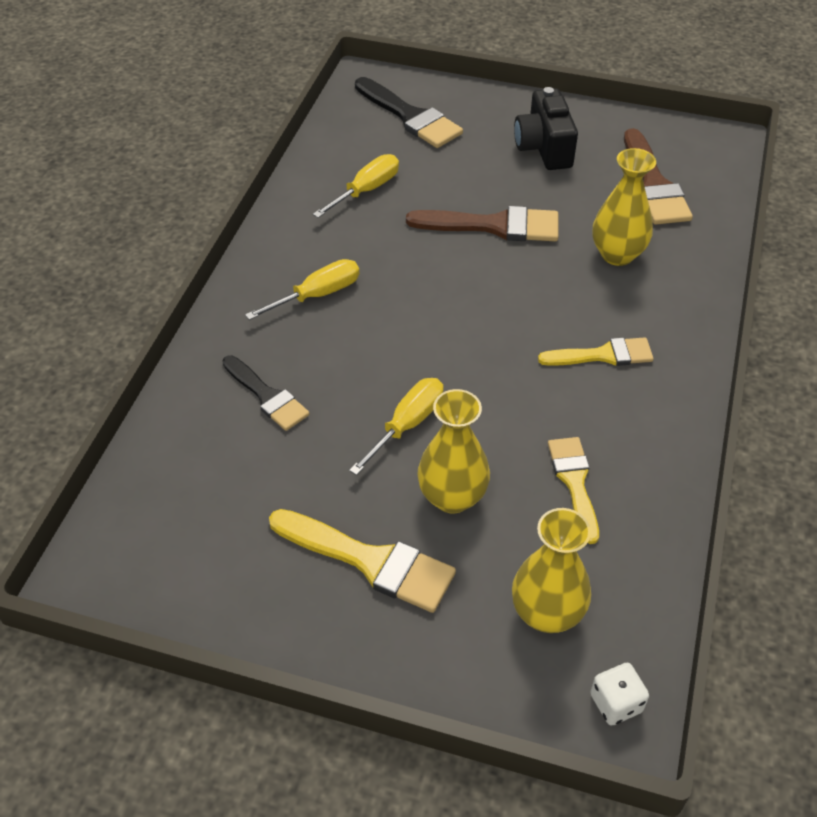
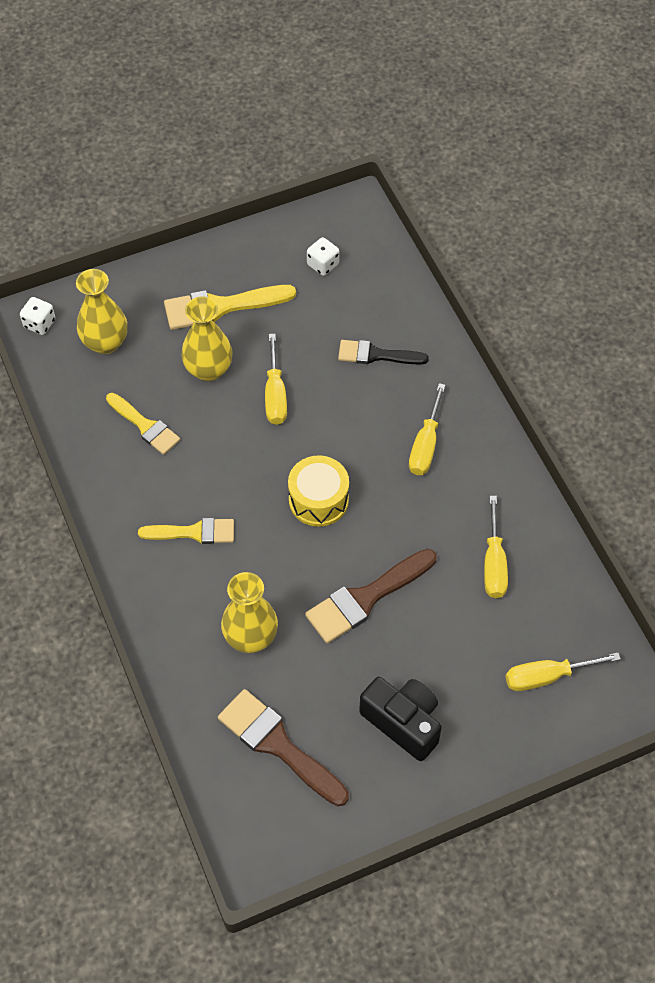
camera: 140 degrees right, 10 degrees up
black brush [355,77,463,148] -> yellow screwdriver [505,653,621,691]
yellow brush [538,337,654,366] -> yellow brush turned 135 degrees counterclockwise [138,518,234,544]
none -> yellow drum [288,455,349,527]
none -> white dice [307,237,339,276]

